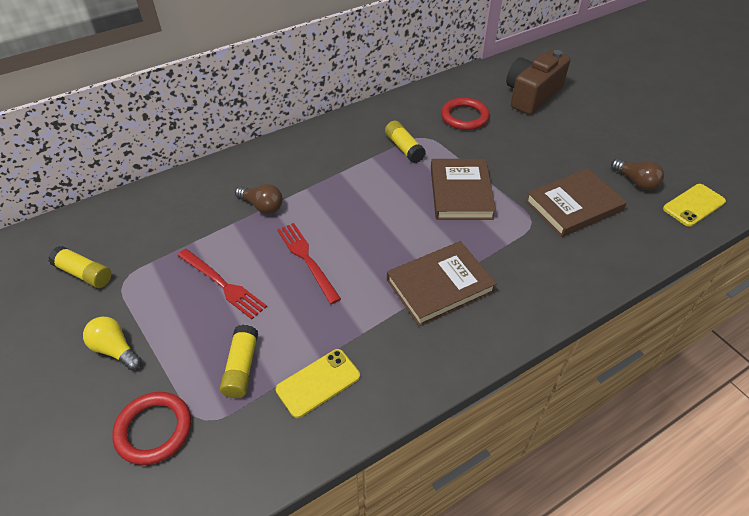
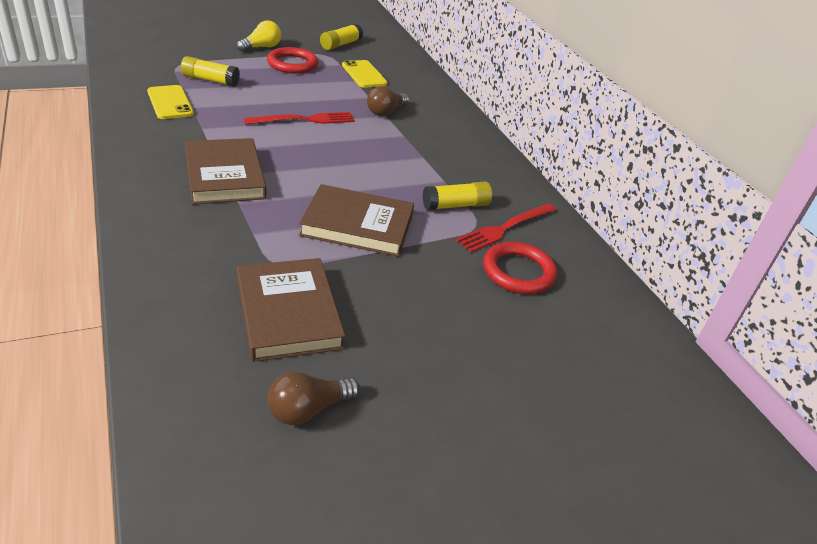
camera: 95 degrees right, 10 degrees down
red ring [112,392,191,465] -> red ring moved to [267,47,318,74]
red fork [178,249,267,319] -> red fork moved to [456,203,557,253]
brown camera [506,50,570,115] -> none
yellow phone [663,184,726,227] -> yellow phone moved to [342,60,388,88]

